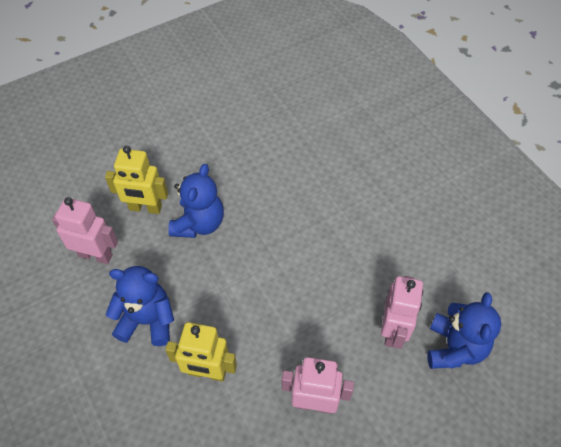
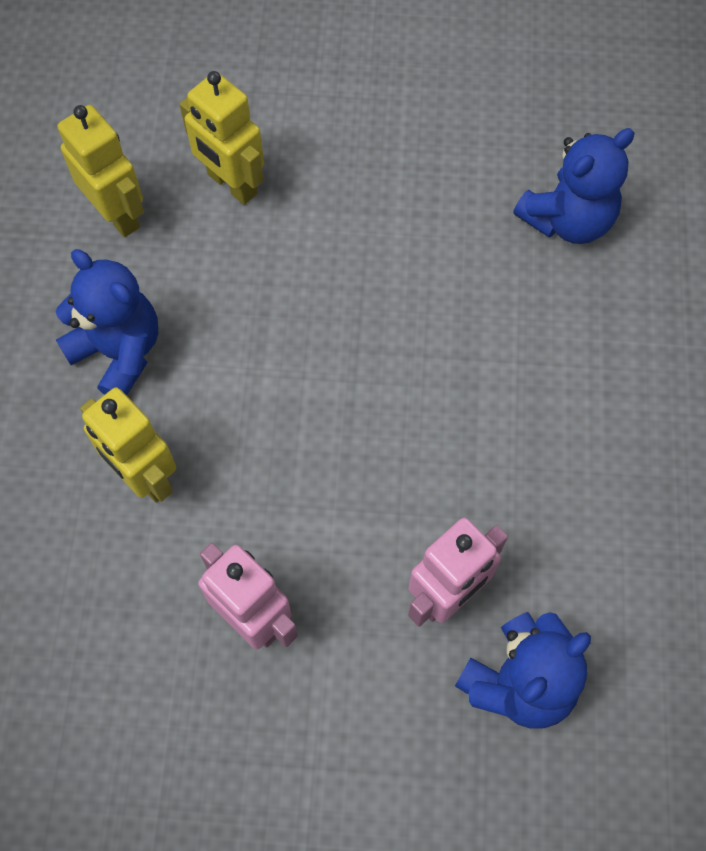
camera: 35 degrees right, 10 degrees up
pink robot [52,197,118,264] -> yellow robot [58,105,144,237]
blue teddy bear [168,164,224,238] -> blue teddy bear moved to [513,128,635,244]

